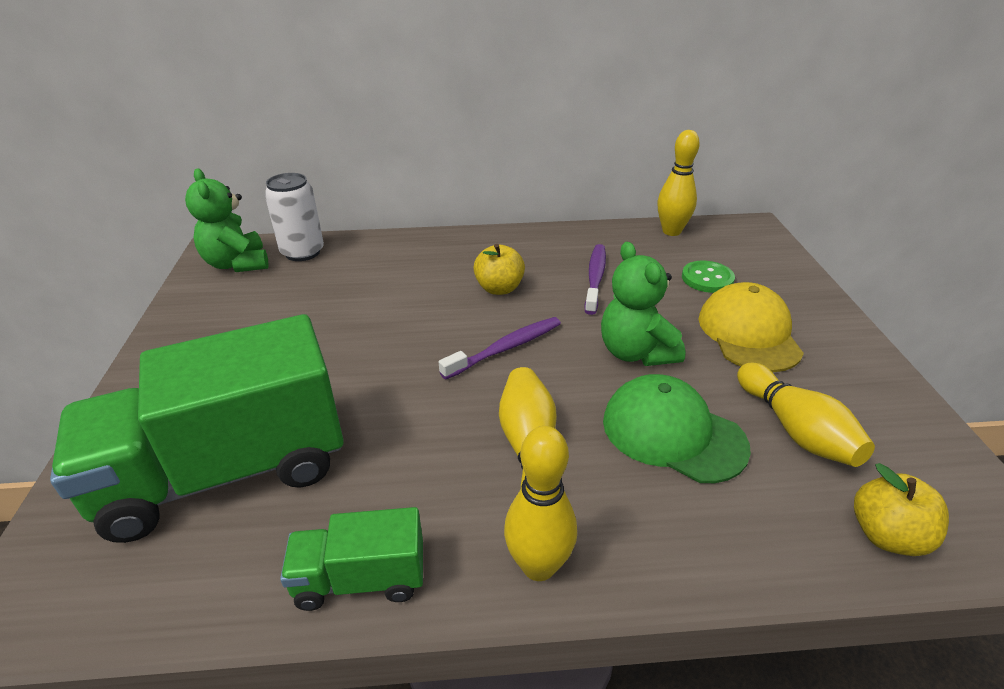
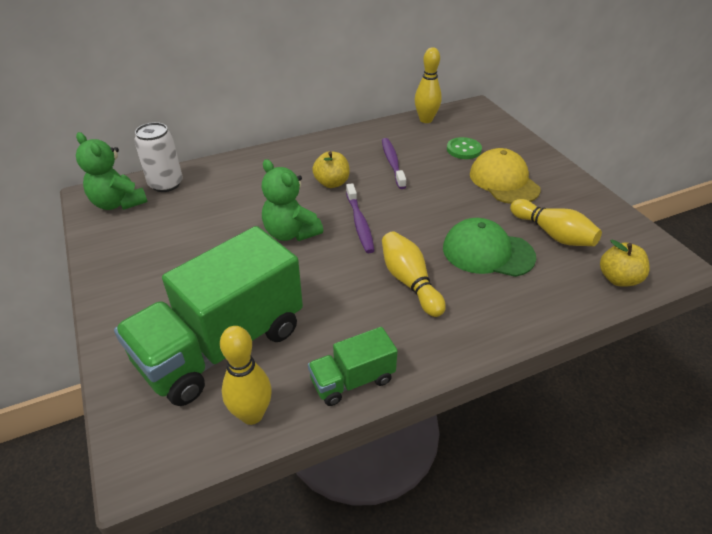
camera: 20 degrees left, 5 degrees up
purple toothbrush [439,317,561,379] -> purple toothbrush turned 135 degrees clockwise [346,183,375,253]
yellow bowling pin [504,426,577,581] -> yellow bowling pin moved to [220,326,272,425]
green teddy bear [601,242,685,366] -> green teddy bear moved to [262,159,323,241]

